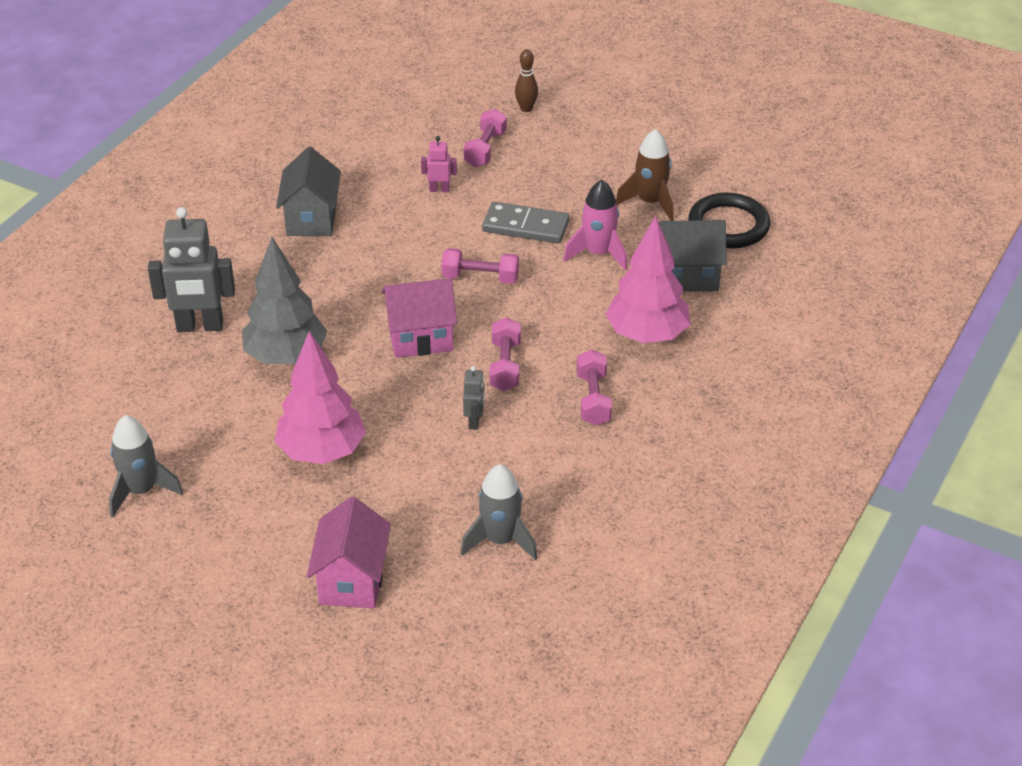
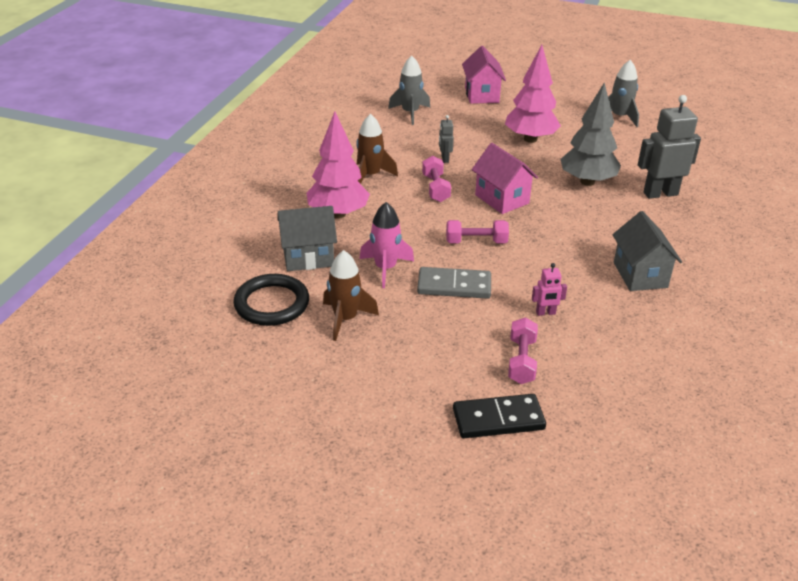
camera: 170 degrees right, 5 degrees down
pink house [382,278,457,358] -> pink house turned 75 degrees clockwise [472,143,538,214]
brown bowling pin [515,49,538,112] -> black domino [453,394,546,438]
pink dumbbell [577,349,612,426] -> brown rocket [356,114,398,184]

